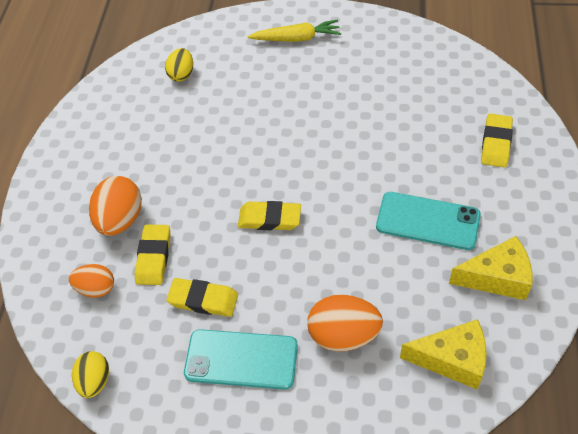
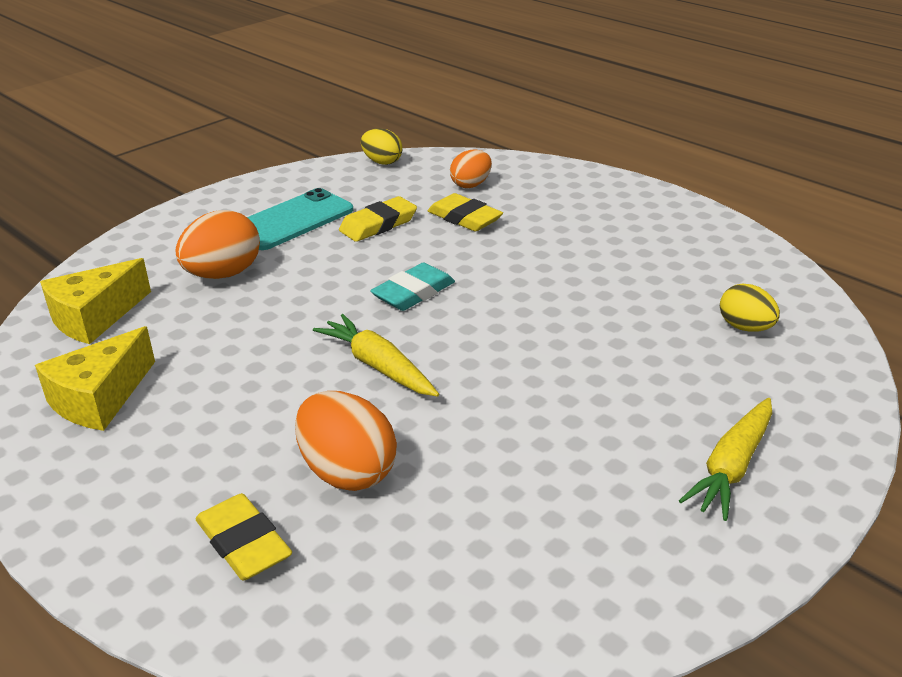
camera: 125 degrees right, 20 degrees down
orange egg [89,176,142,236] -> orange egg moved to [295,391,397,491]
yellow eraser [238,201,301,230] -> turquoise eraser [370,263,455,311]
turquoise phone [376,192,481,250] -> none
none -> yellow carrot [313,314,439,397]

